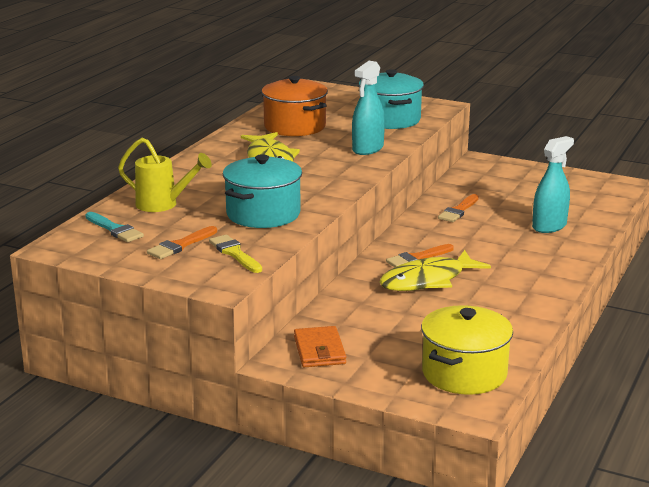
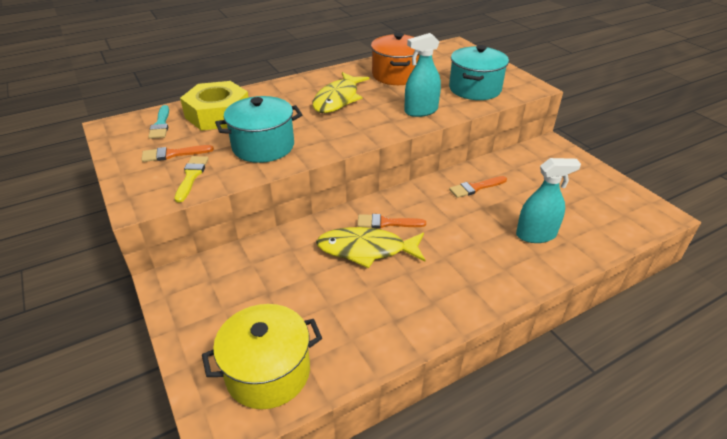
camera: 35 degrees right, 15 degrees up
yellow watering can [118,138,212,212] -> yellow nut [180,81,249,131]
orange wallet [294,326,346,367] -> none

